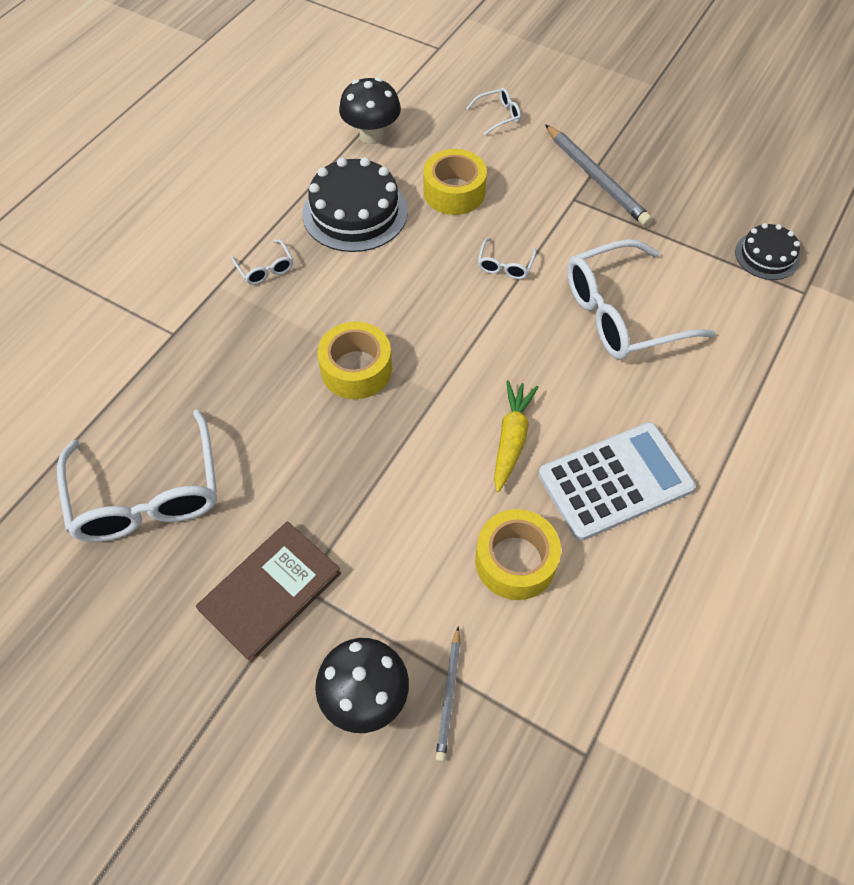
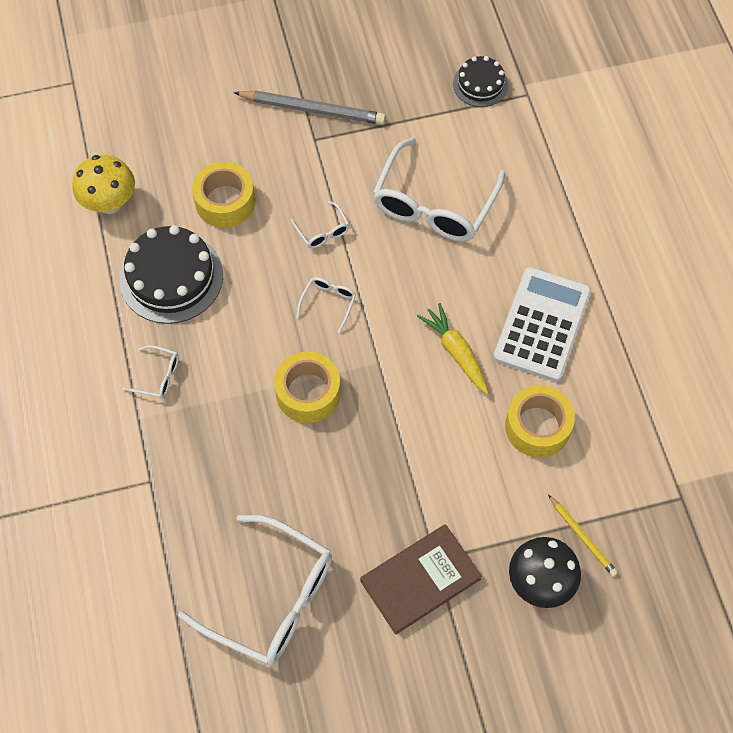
camera: 45 degrees left, 5 degrees up
brown book [196,521,341,662] -> brown book turned 60 degrees clockwise [360,524,482,635]
black mushroom [339,77,401,144] -> yellow mushroom [73,155,135,214]
grey pencil [436,626,461,762] -> yellow pencil [548,495,618,577]
white glasses [466,88,521,135] -> white glasses moved to [296,277,356,334]

